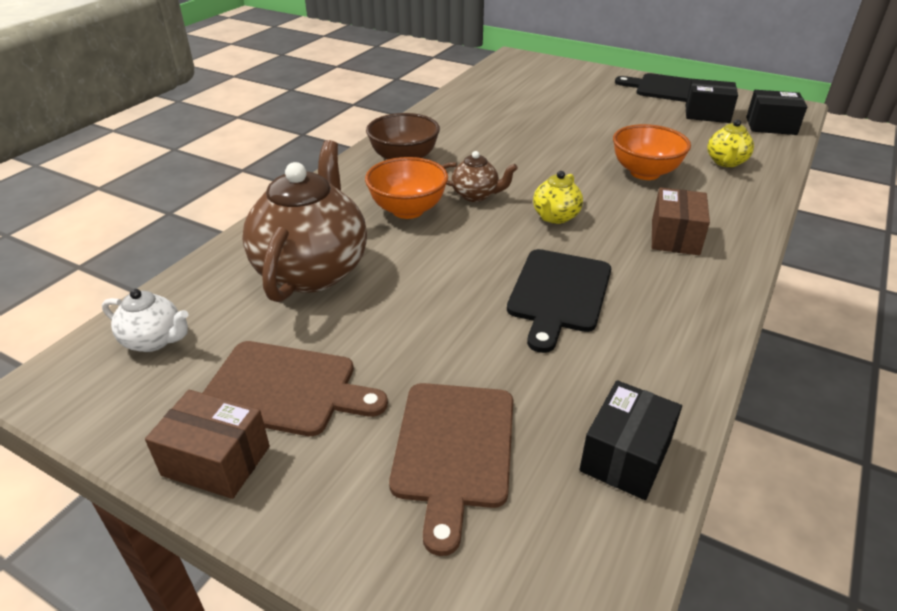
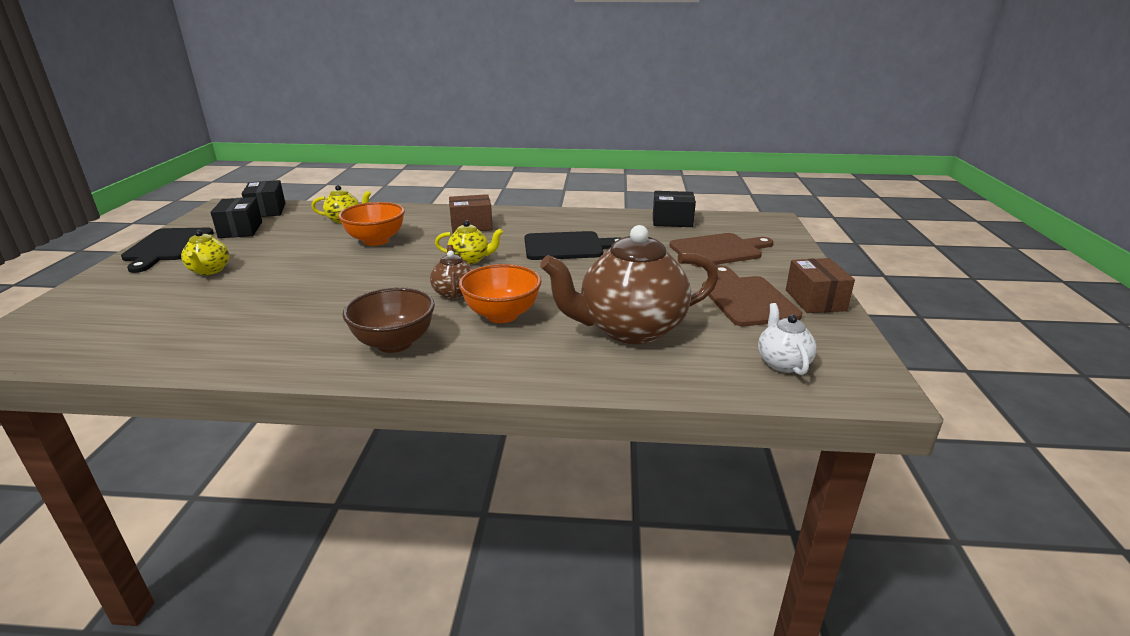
camera: 115 degrees left, 10 degrees down
none -> yellow teapot [181,230,229,275]

